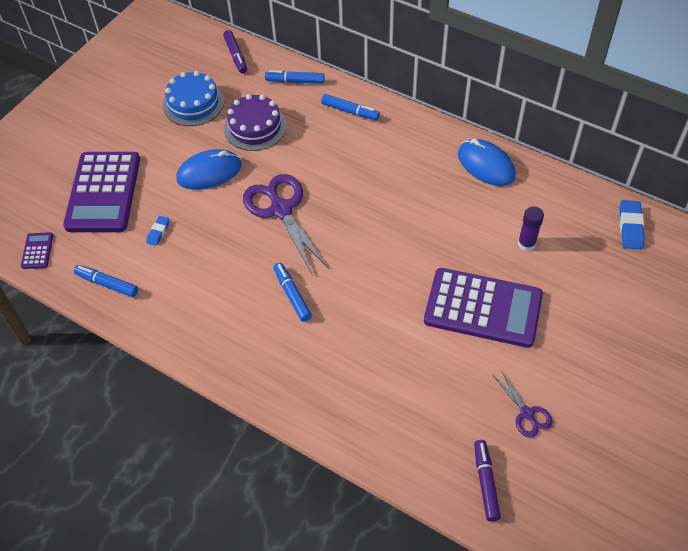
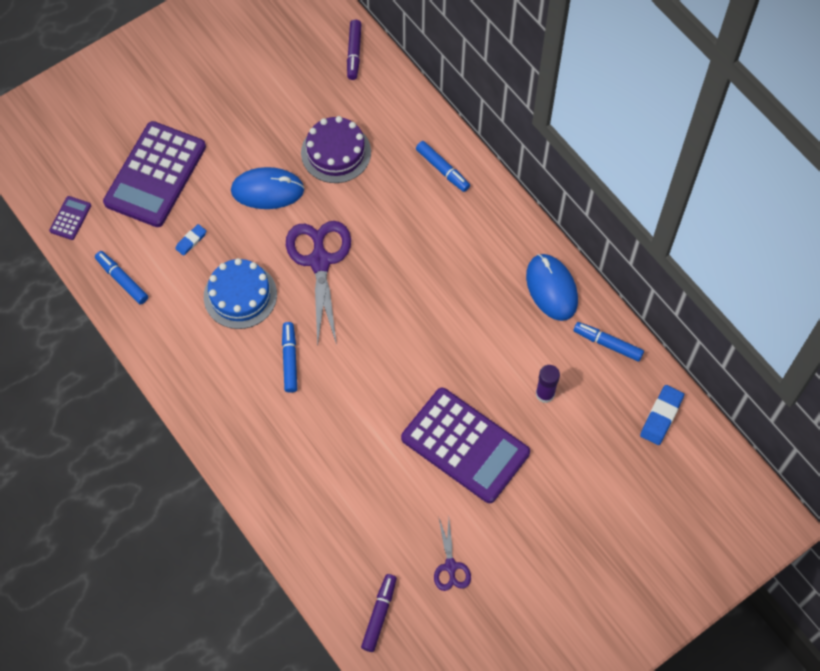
camera: 20 degrees right, 10 degrees up
blue cake [163,71,224,126] -> blue cake moved to [204,258,277,329]
blue marker [265,70,325,84] -> blue marker moved to [573,322,644,362]

